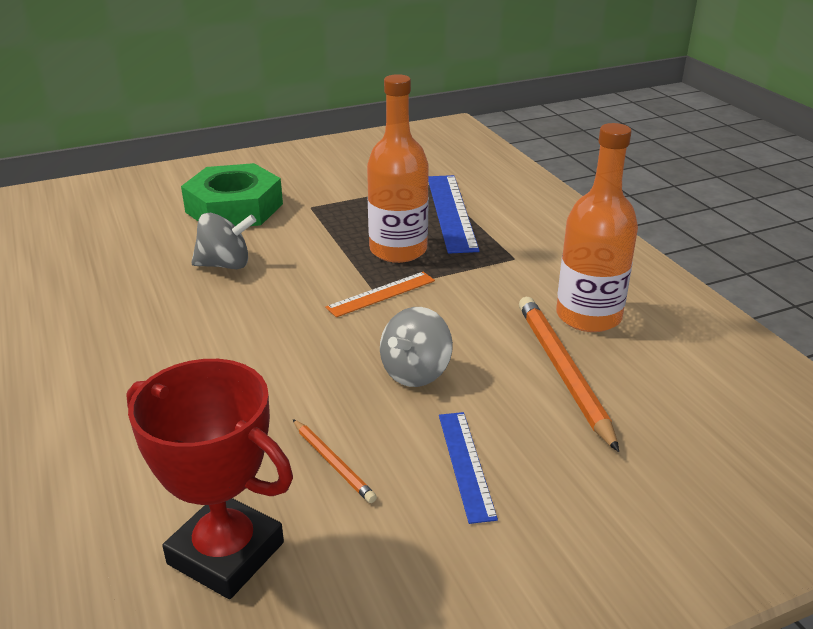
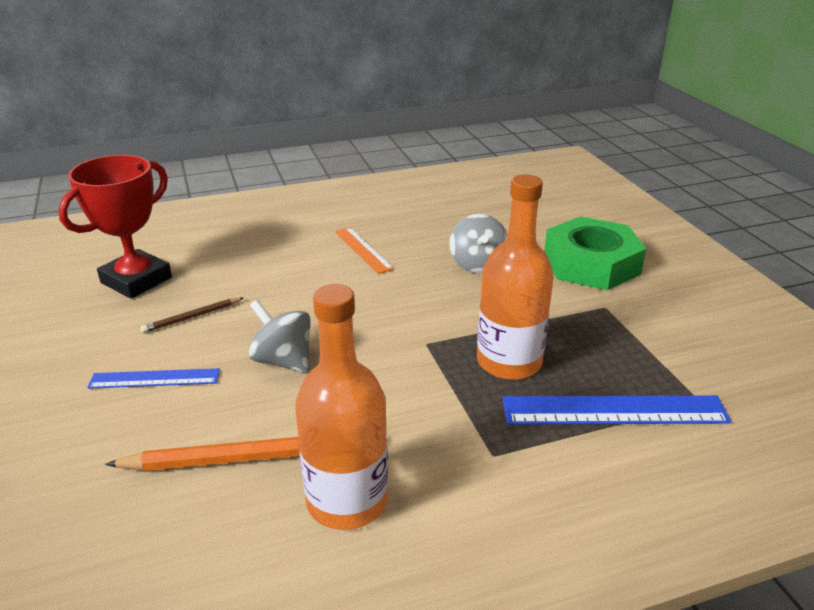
camera: 95 degrees right, 0 degrees up
orange pencil [293,419,377,503] -> brown pencil [140,298,243,333]
orange ruler [325,272,435,317] -> orange ruler moved to [335,227,394,274]

